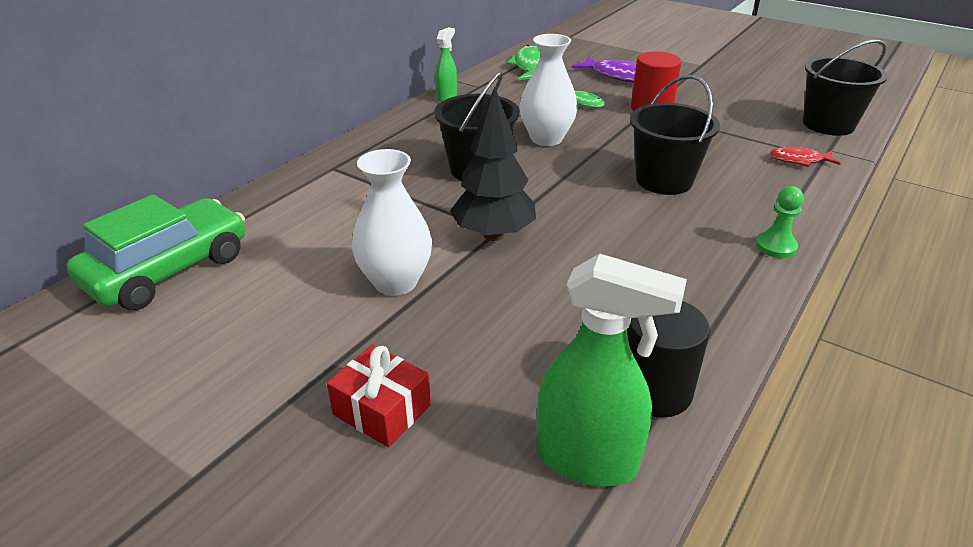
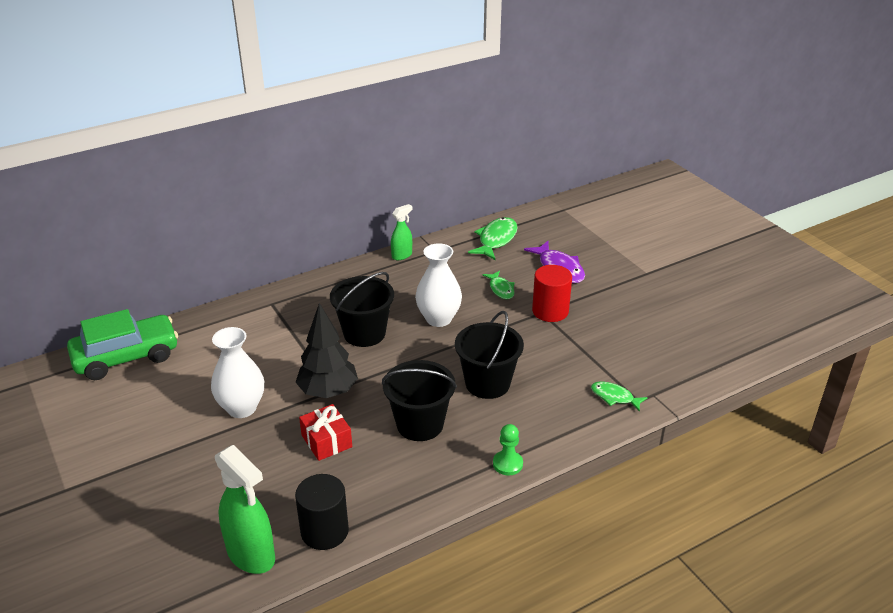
camera: 25 degrees right, 0 degrees up
red gift [327,345,431,447] -> red gift moved to [299,404,352,461]
red fish [770,147,841,167] -> green fish [591,382,648,412]
black bucket [803,40,888,136] -> black bucket moved to [382,360,457,441]

